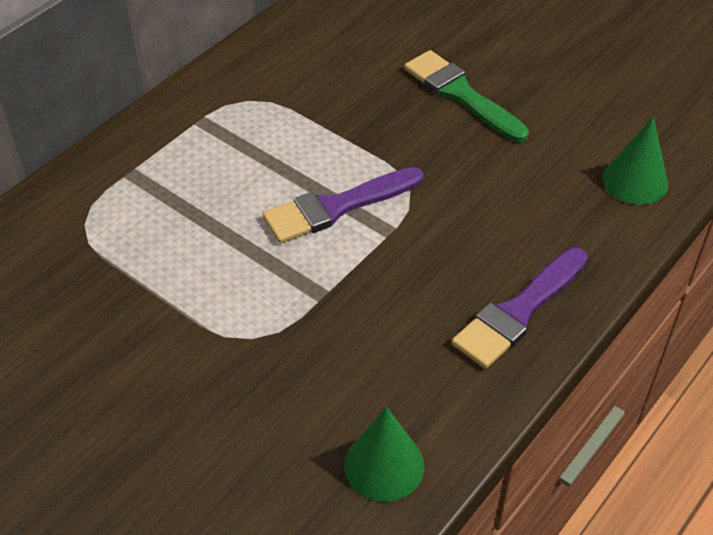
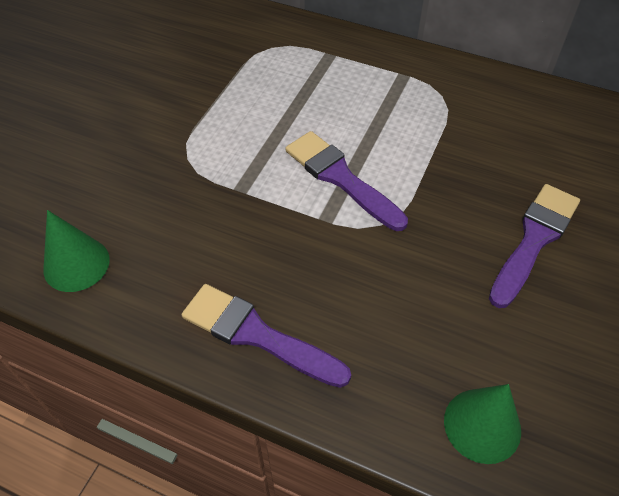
camera: 75 degrees right, 5 degrees up
green brush [404,50,529,142] -> purple brush [489,184,580,308]

